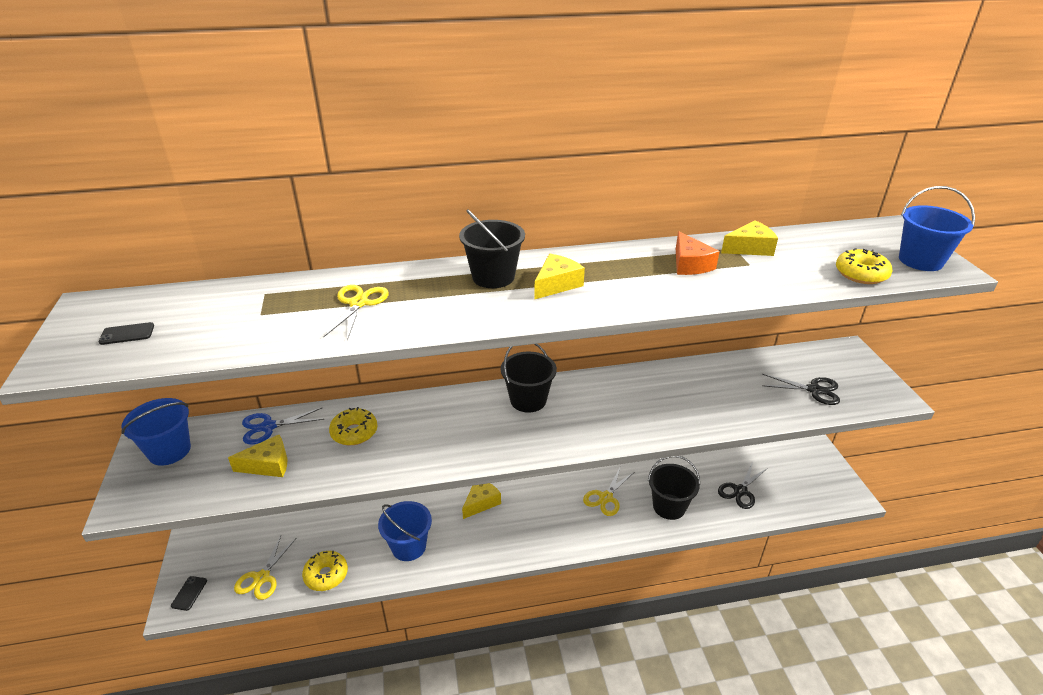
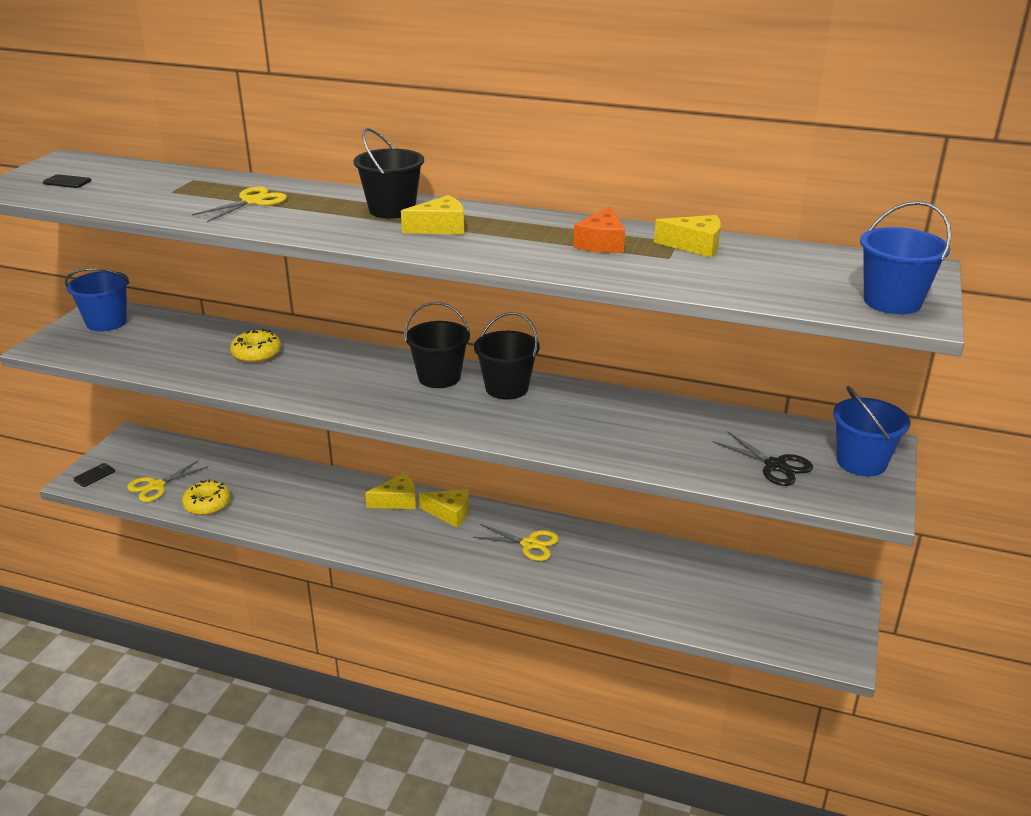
camera: 30 degrees right, 5 degrees down
yellow cheese [228,435,287,477] -> yellow cheese moved to [419,489,469,527]
blue scissors [242,408,324,444] -> none
blue bucket [378,501,432,561] -> blue bucket moved to [833,386,910,476]
yellow scissors [583,468,634,516] -> yellow scissors turned 135 degrees counterclockwise [473,524,559,561]
black bucket [648,456,700,520] -> black bucket moved to [474,312,540,400]
black scissors [718,462,768,509] -> none
yellow donut [836,248,892,284] -> none

